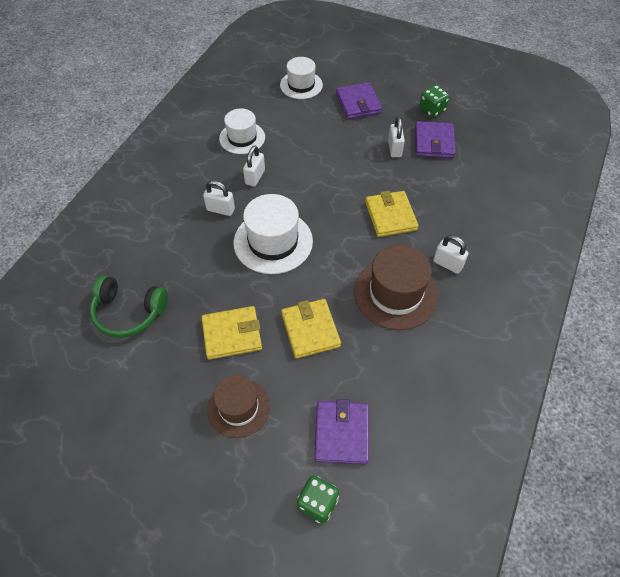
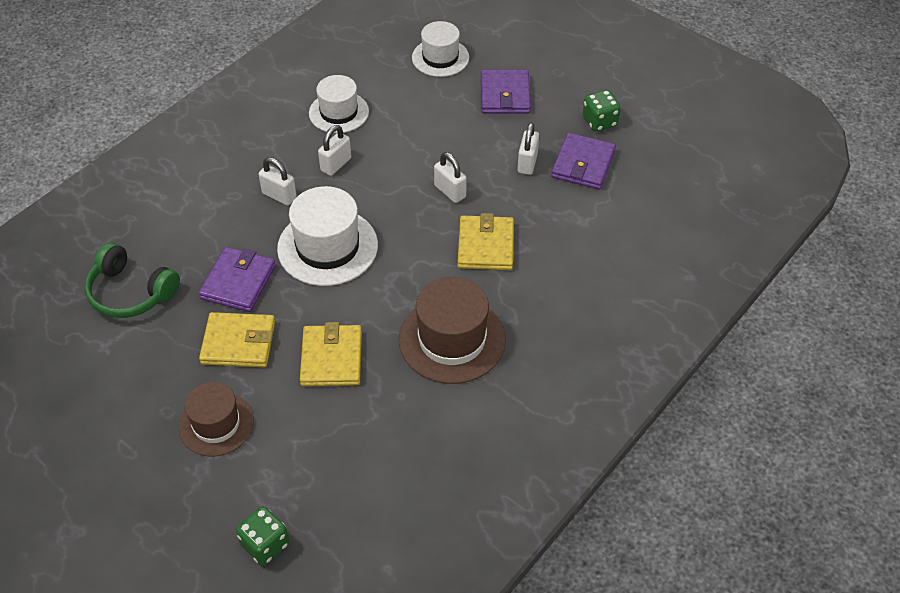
camera: 15 degrees right, 5 degrees down
purple wallet [314,399,369,464] -> purple wallet moved to [199,247,276,312]
white padlock [433,235,469,274] -> white padlock moved to [434,152,467,203]

